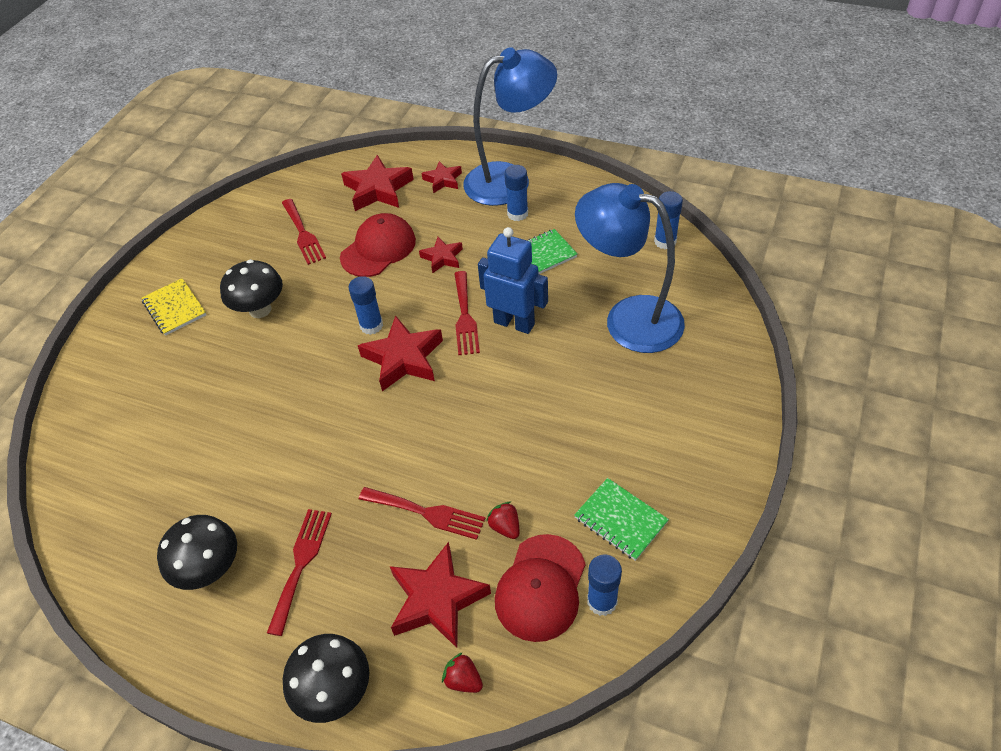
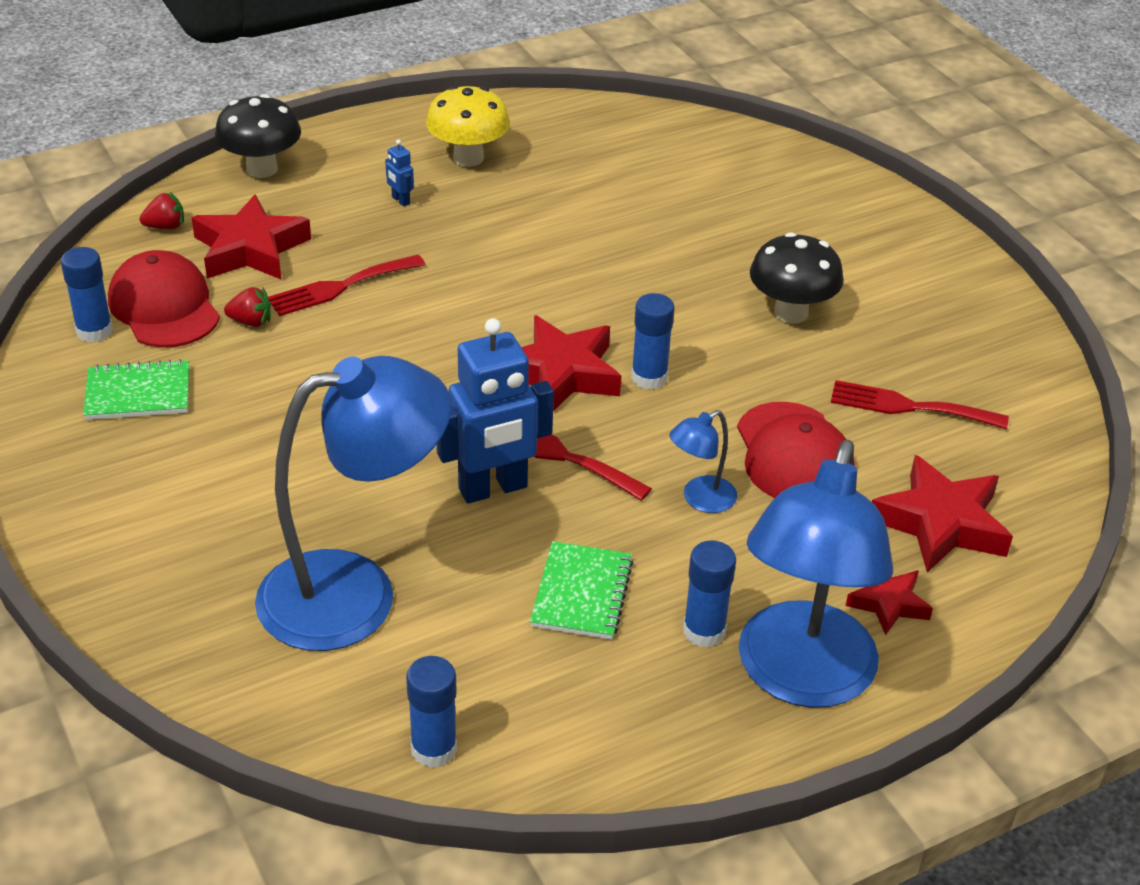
camera: 125 degrees right, 10 degrees down
yellow notebook [142,278,206,336] -> none
black mushroom [157,515,237,590] -> yellow mushroom [426,86,510,167]
red fork [267,509,332,636] -> blue robot [385,139,414,207]
red star [419,237,463,273] -> blue lamp [669,410,737,513]

